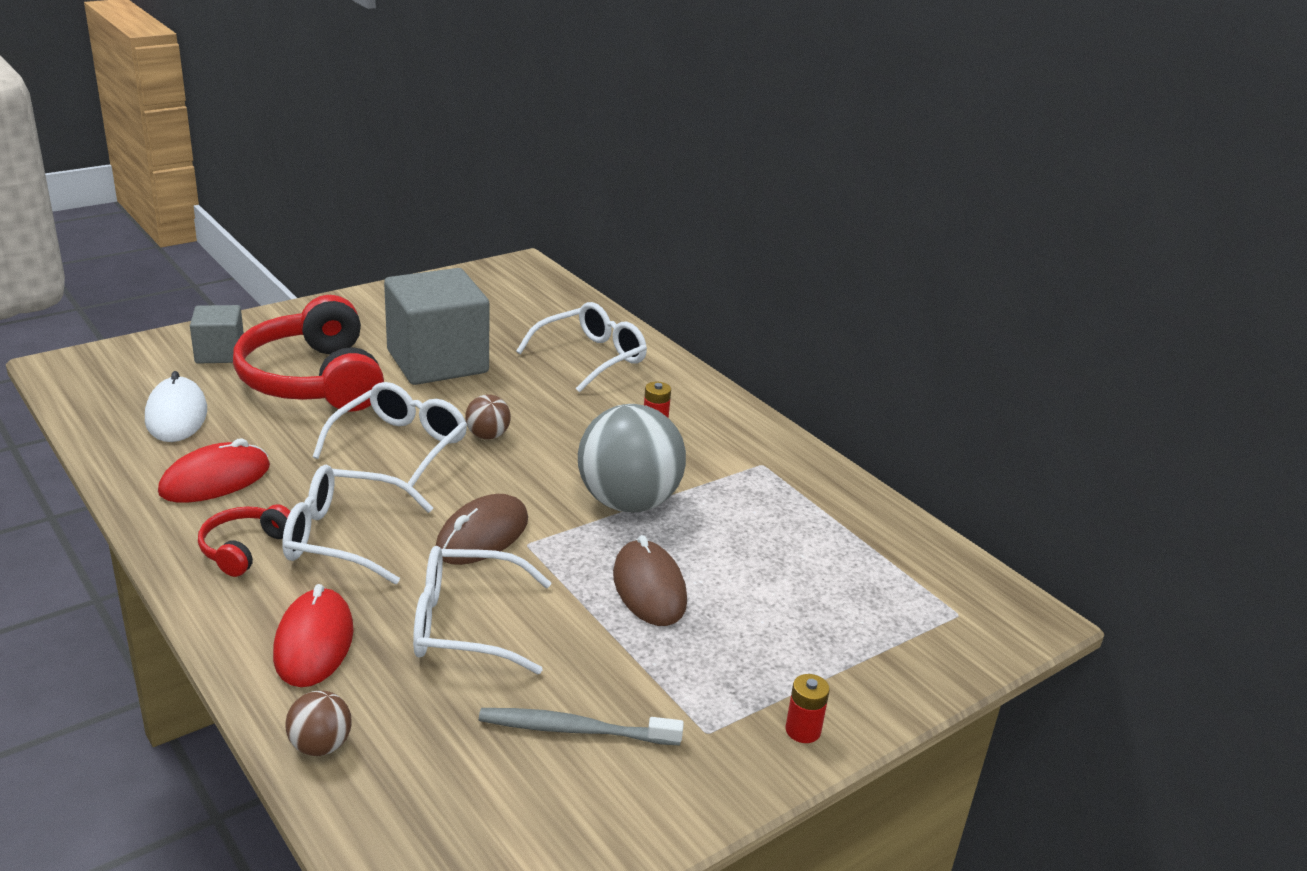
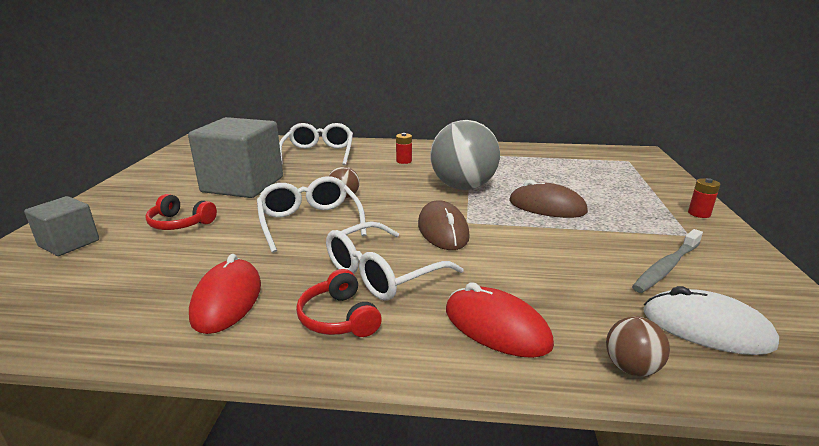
camera: 45 degrees left, 5 degrees down
white mouse [145,371,207,442] -> white mouse moved to [643,286,779,355]
red headphones [233,295,384,411] -> red headphones [145,194,217,230], size x0.46
white glasses [413,546,551,674] -> none

